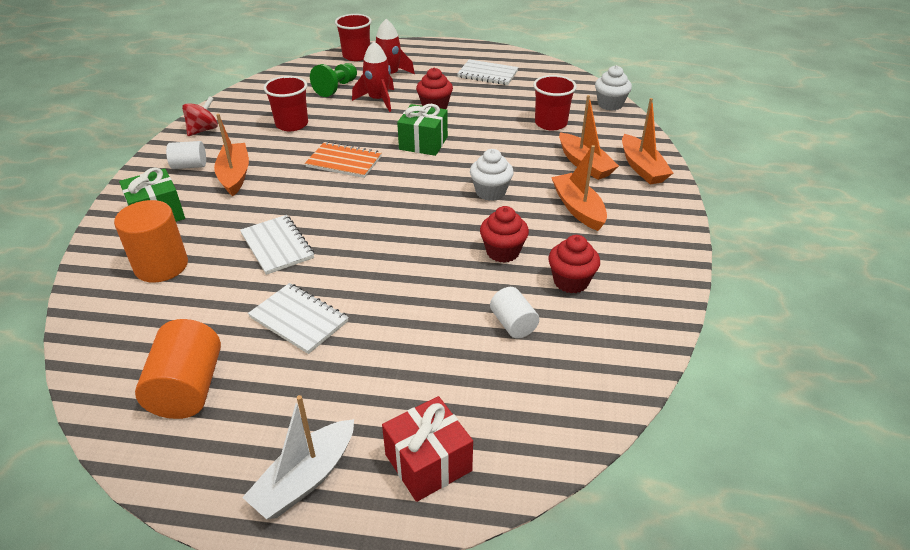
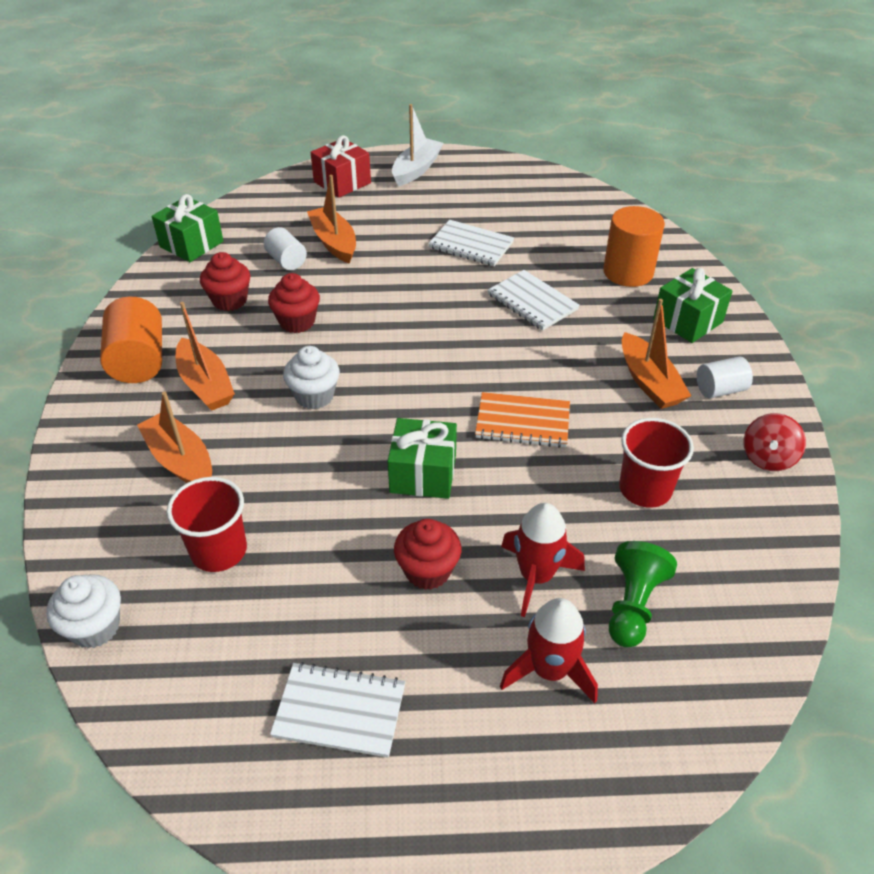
camera: 170 degrees right, 5 degrees up
orange cylinder [135,319,221,419] -> orange cylinder moved to [100,297,162,383]
red cup [335,14,372,61] -> none
orange boat [622,98,673,185] -> orange boat moved to [307,175,356,264]
none -> green gift [152,194,223,262]

